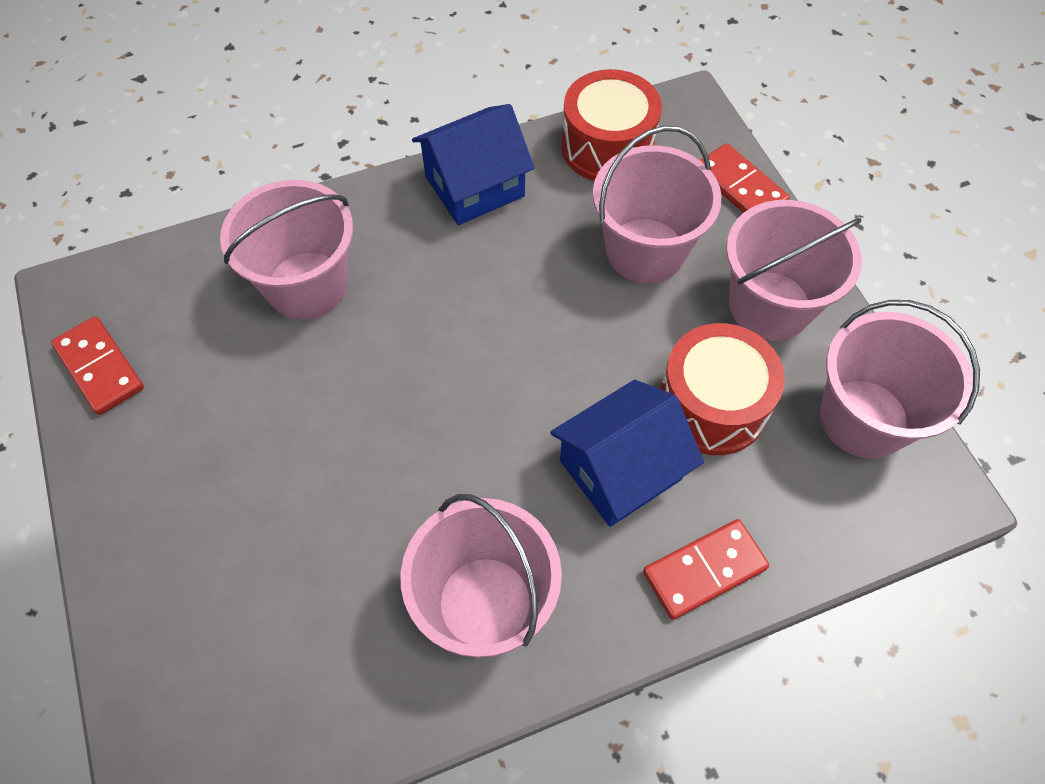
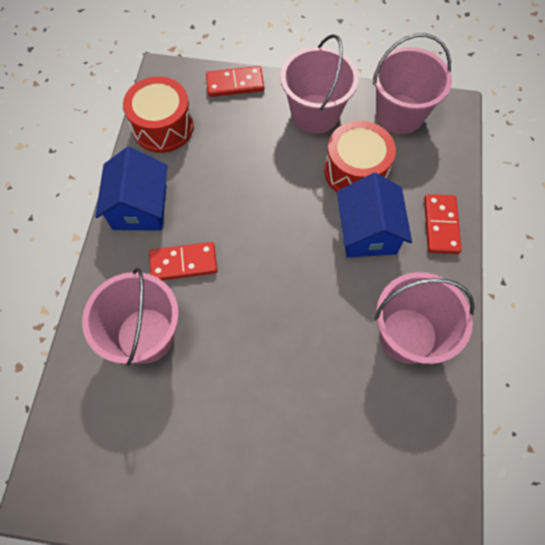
camera: 60 degrees left, 5 degrees up
red domino [51,316,144,415] -> red domino moved to [149,242,217,280]
pink bucket [593,126,722,283] -> none

